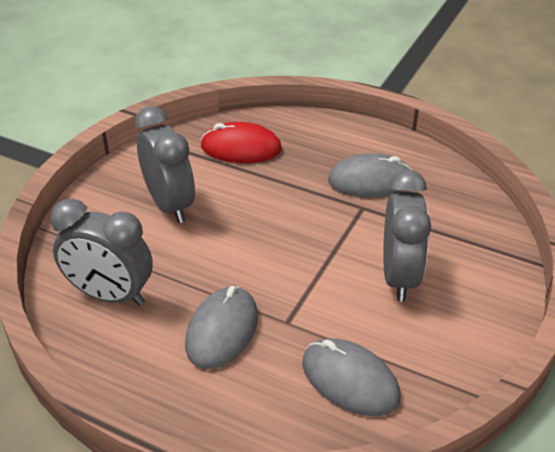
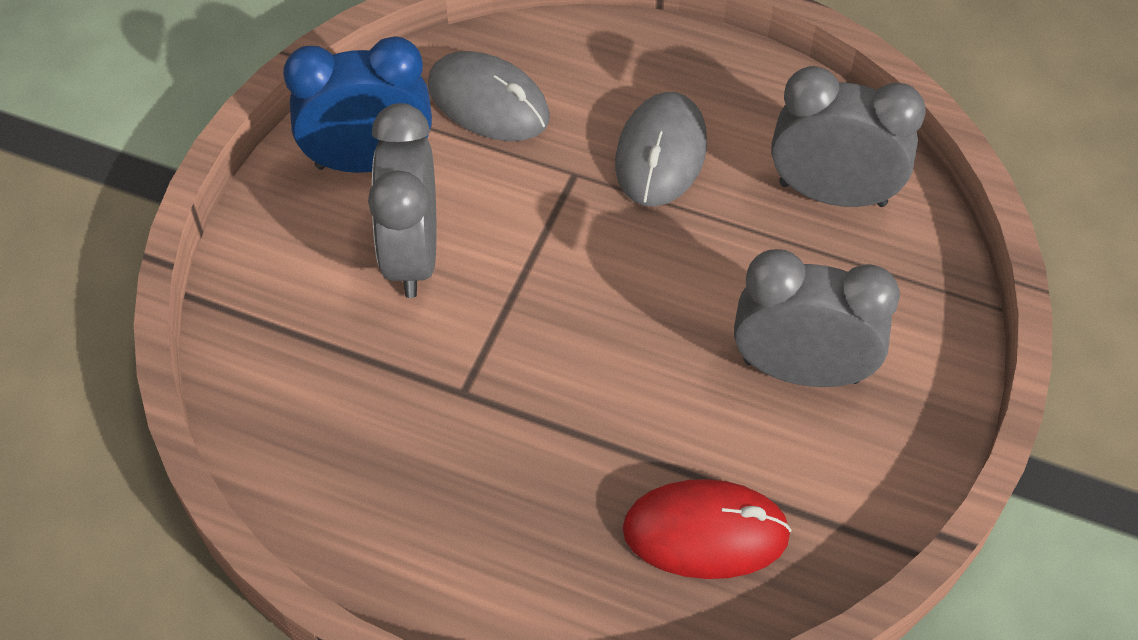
camera: 175 degrees right, 15 degrees up
grey clock [135,106,195,223] -> grey clock turned 135 degrees clockwise [734,249,900,387]
grey mouse [328,153,412,197] -> none
none -> blue clock [283,36,432,173]

